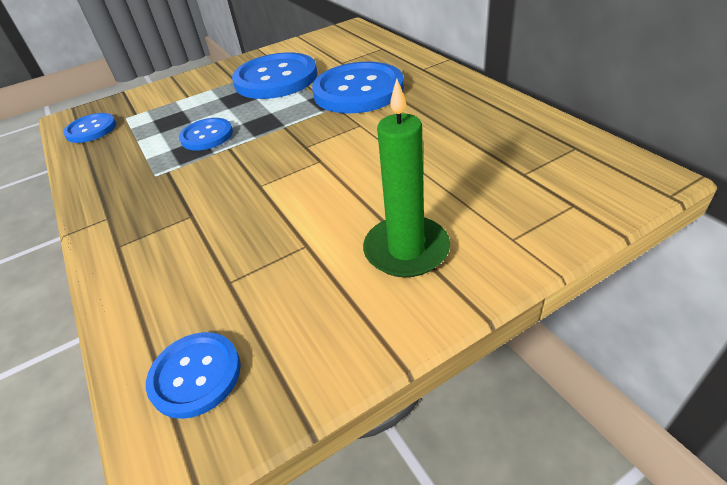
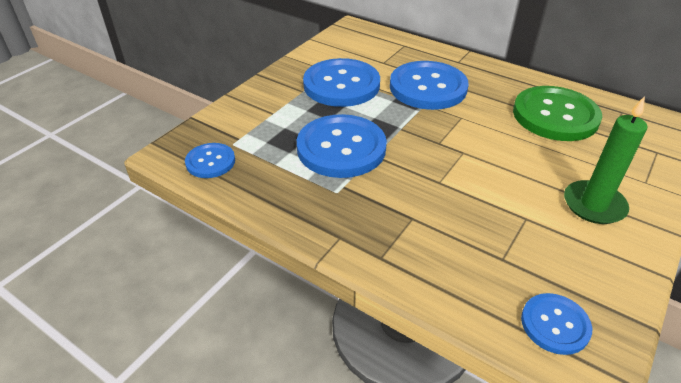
camera: 30 degrees left, 0 degrees up
blue button [179,118,233,150] -> blue button [297,114,387,178], size x1.88
none -> green button [513,86,602,141]

